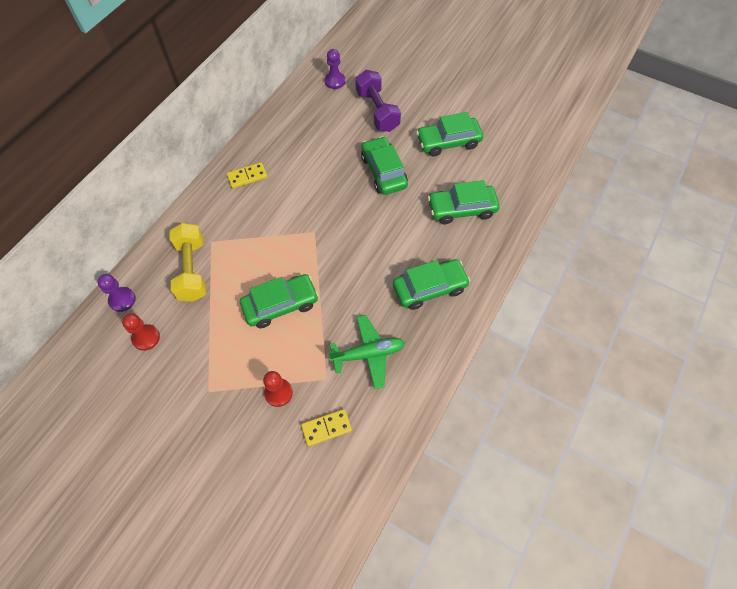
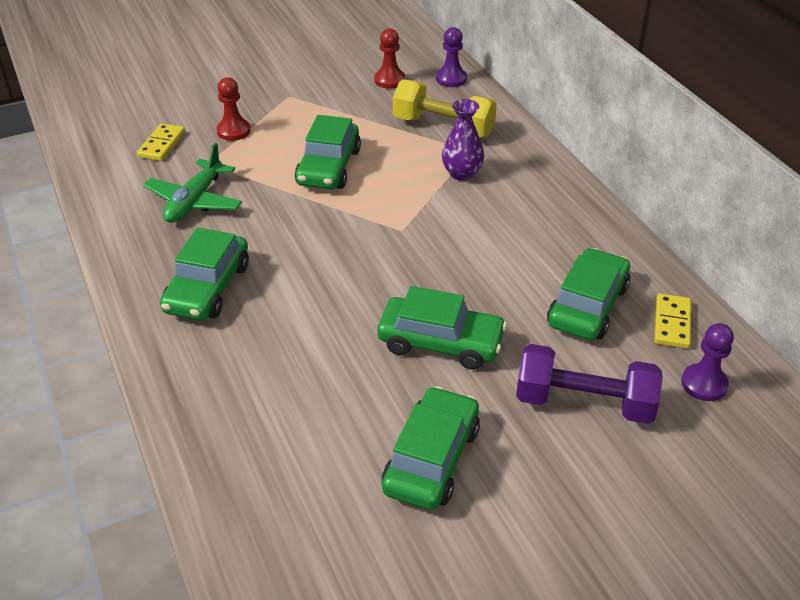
camera: 125 degrees right, 20 degrees down
yellow domino [227,162,267,188] -> yellow domino moved to [654,293,691,349]
green car [428,180,500,224] -> green car moved to [547,248,630,340]
none -> purple vase [442,99,484,181]

